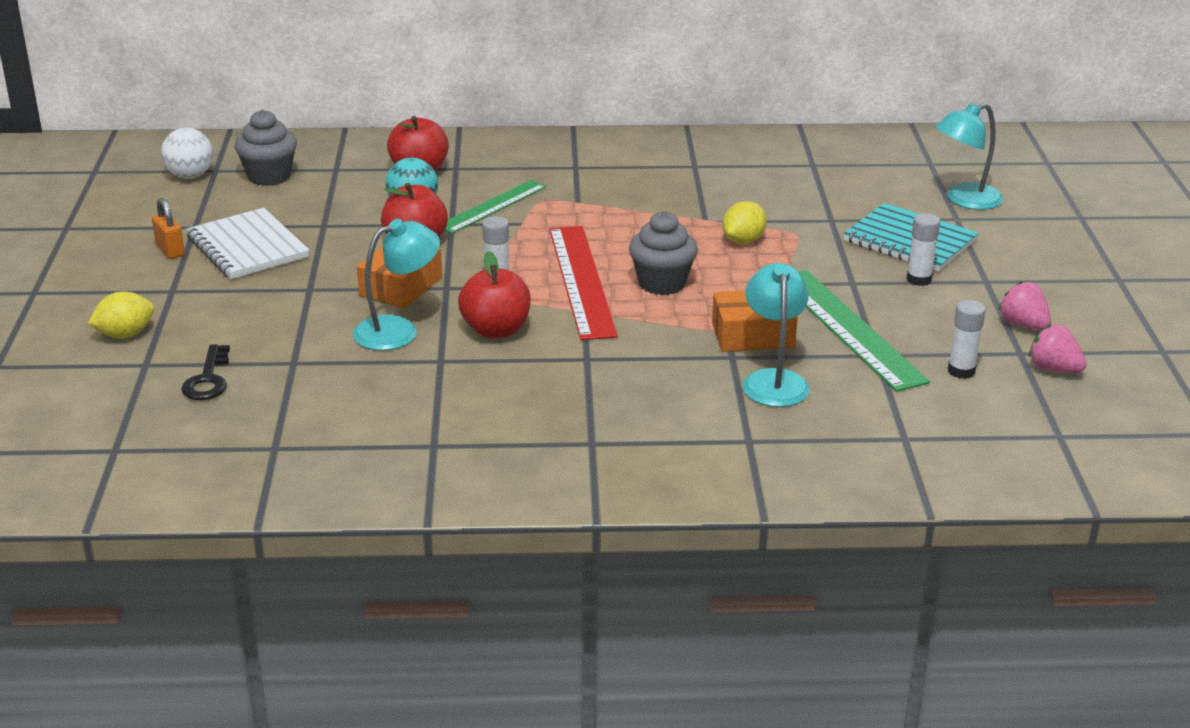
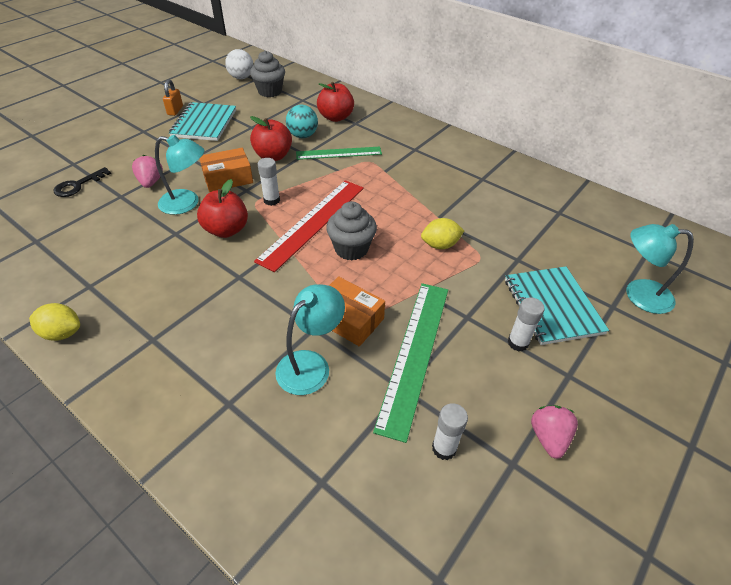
camera: 40 degrees right, 15 degrees up
yellow lemon [88,292,154,338] -> yellow lemon moved to [29,303,80,341]
white notebook [186,208,310,279] -> turquoise notebook [169,102,236,141]
pink strawberry [1029,325,1086,373] -> pink strawberry moved to [132,155,163,188]

